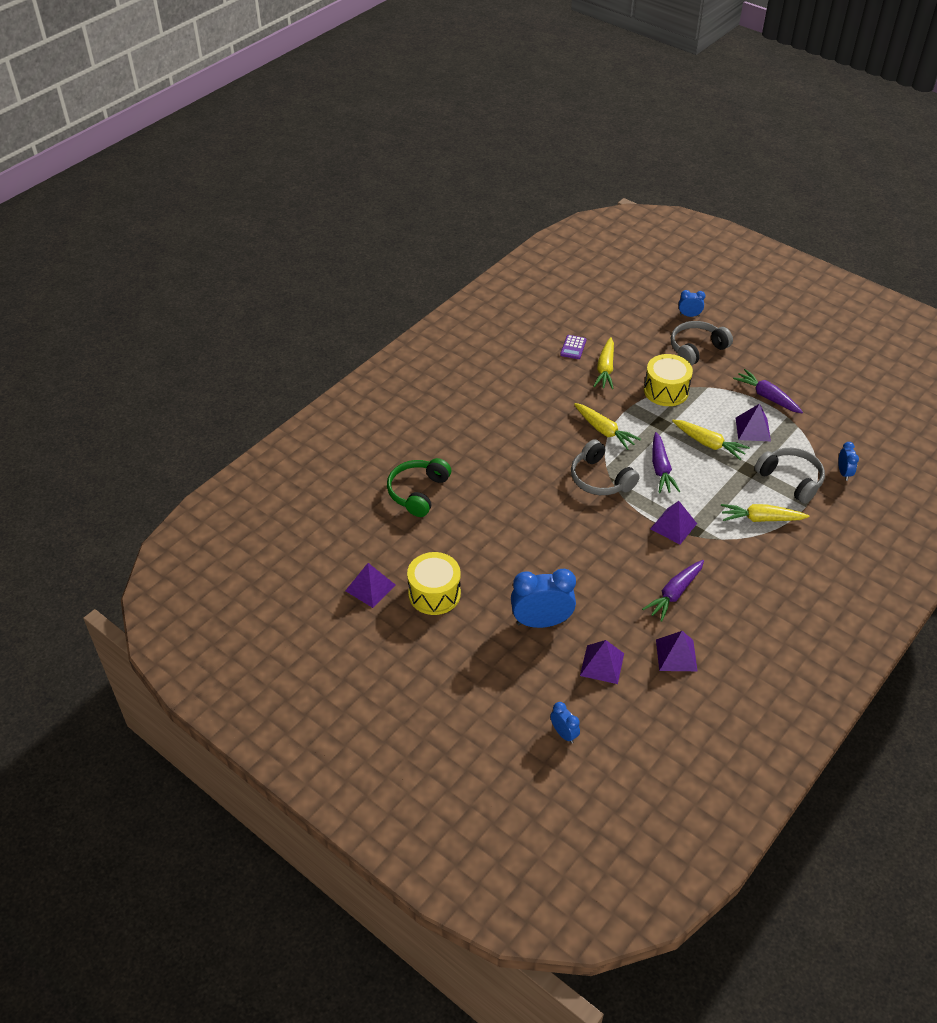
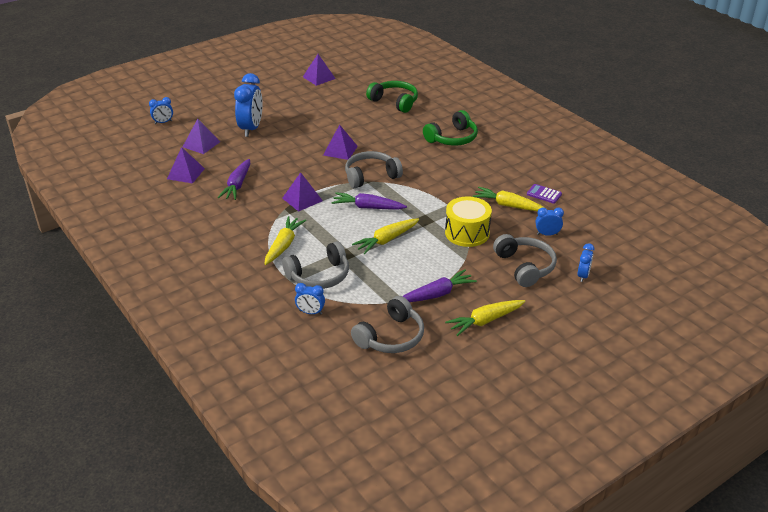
camera: 105 degrees right, 10 degrees down
yellow drum [407,552,461,615] -> none
yellow carrot [574,403,641,450] -> yellow carrot moved to [445,300,525,336]
purple carrot [642,560,704,622] -> purple carrot turned 135 degrees counterclockwise [218,159,250,200]
purple pyramid [736,403,771,441] -> purple pyramid moved to [323,124,358,160]
none -> grey headphones [351,296,424,353]
none -> green headphones [423,110,478,146]
none -> blue clock [535,207,564,236]

